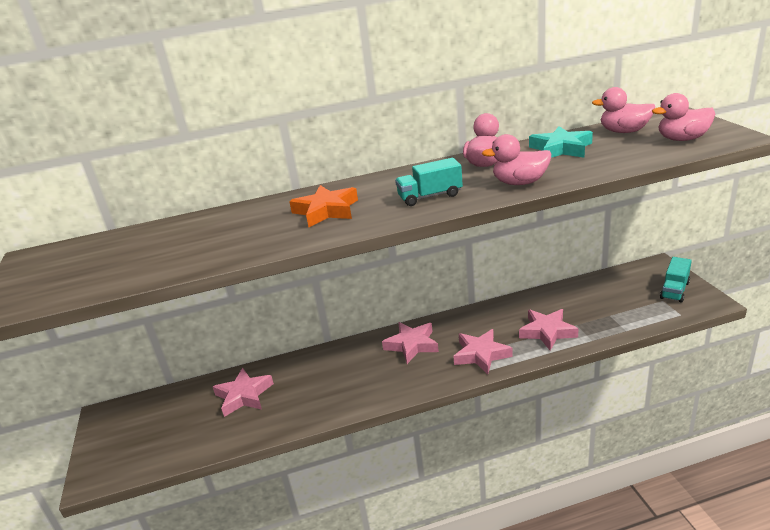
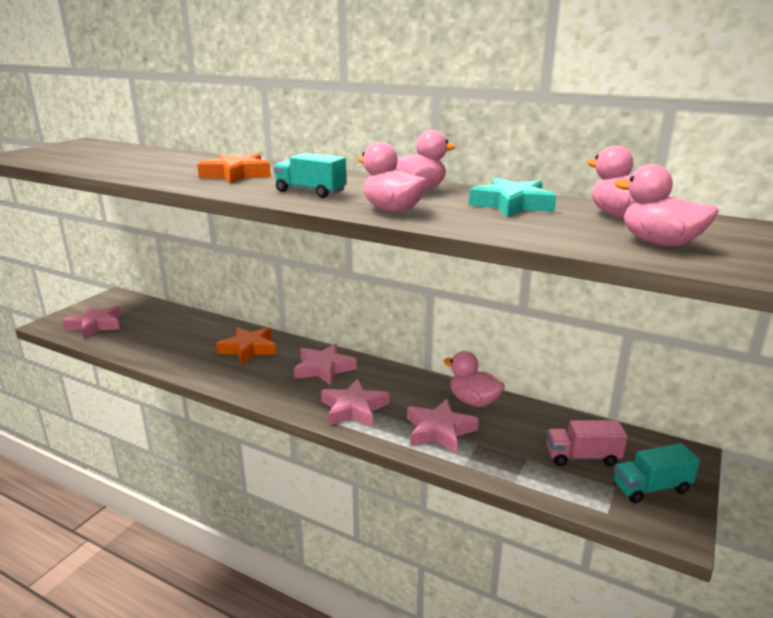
camera: 40 degrees right, 5 degrees down
pink star [213,368,274,417] -> pink star moved to [62,306,121,339]
none -> orange star [216,327,276,365]
none -> pink duck [444,351,505,407]
none -> pink truck [546,420,628,466]

